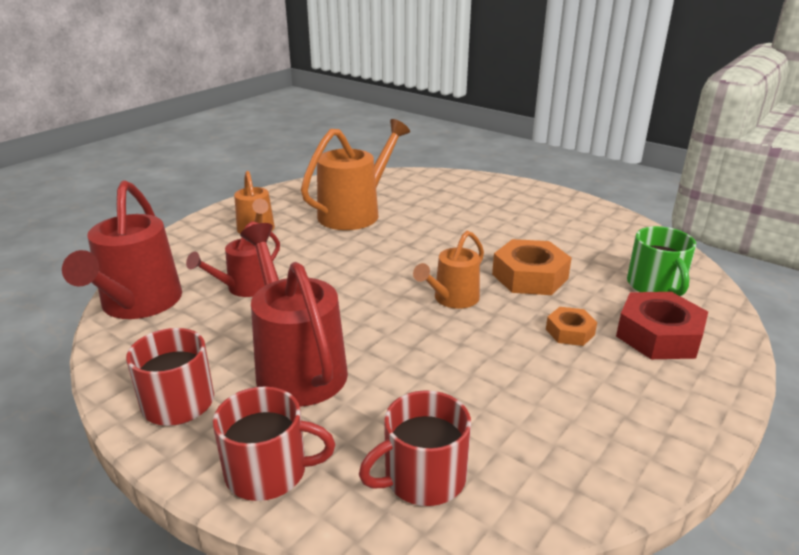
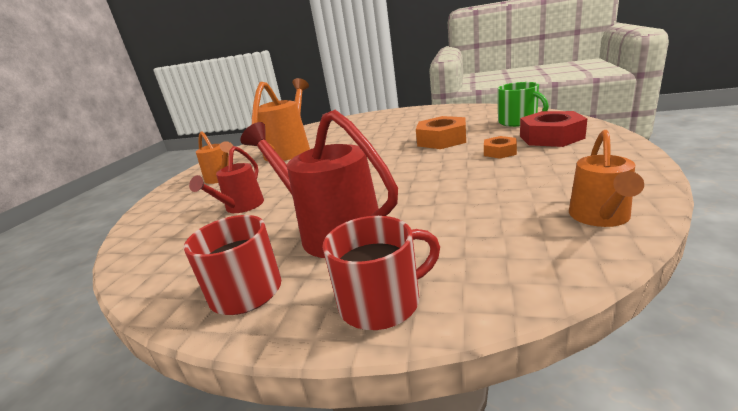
camera: 20 degrees left, 5 degrees down
red watering can [62,181,182,319] -> none
red mug [359,390,471,506] -> none
orange watering can [413,231,484,309] -> orange watering can moved to [569,130,644,227]

